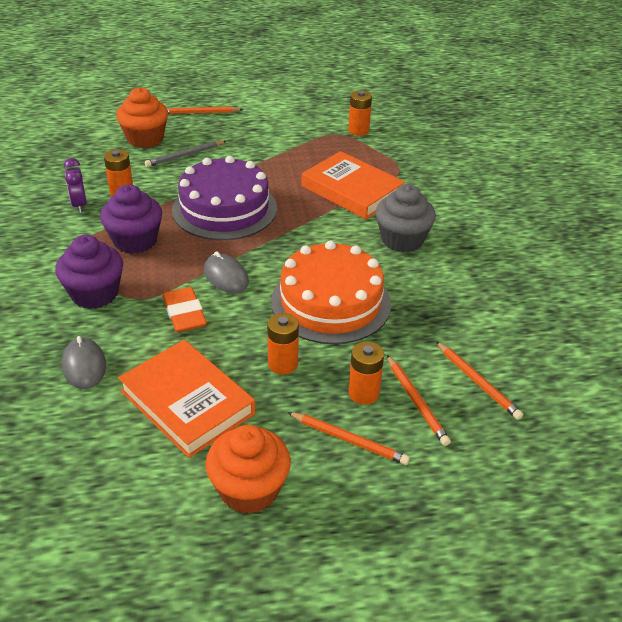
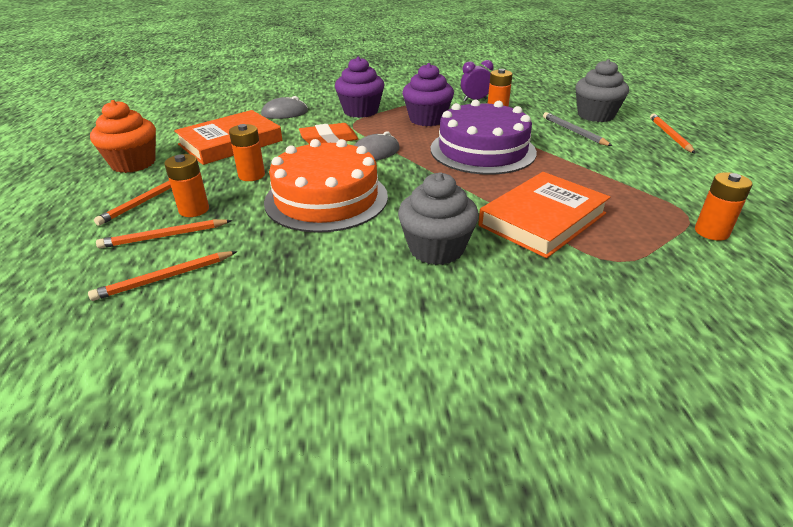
camera: 95 degrees right, 5 degrees down
orange cupcake [116,87,168,148] -> grey cupcake [575,59,629,122]

